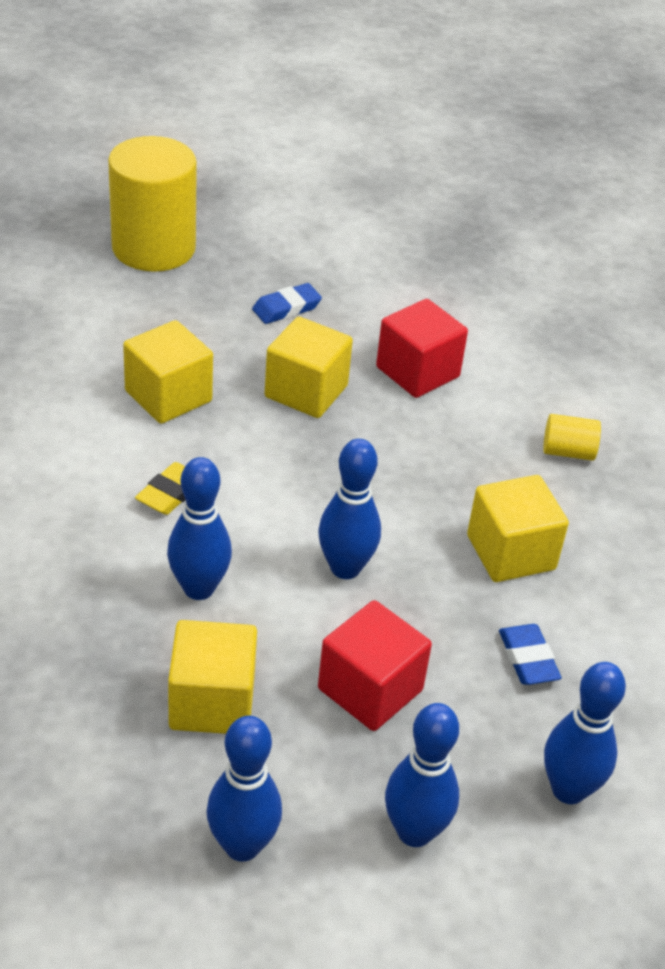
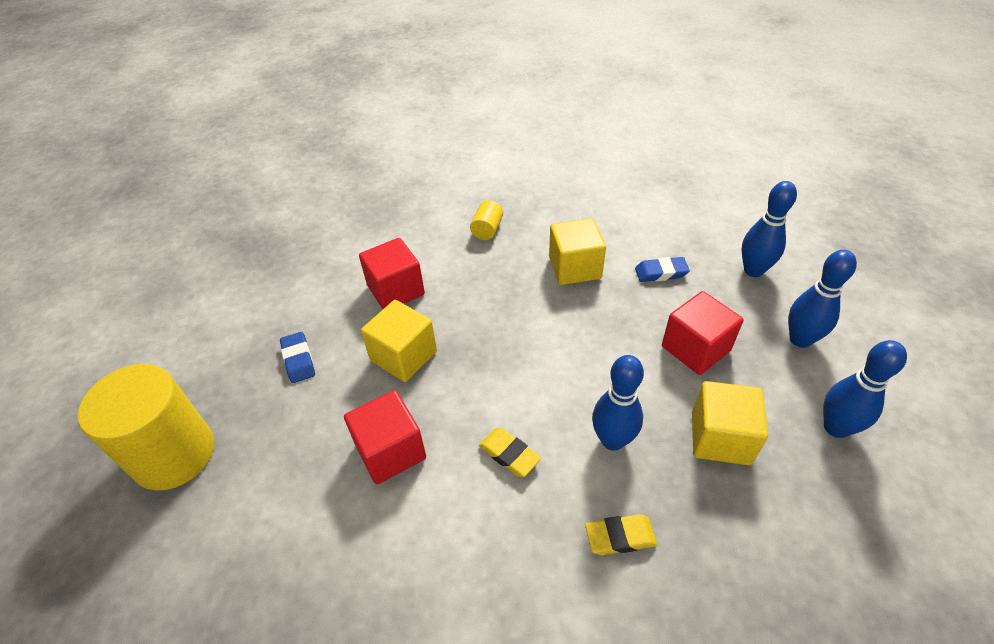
camera: 75 degrees left, 5 degrees up
yellow cube [123,320,213,424] -> red cube [344,390,426,484]
blue bowling pin [318,439,381,579] -> none
none -> yellow eraser [585,514,657,555]

